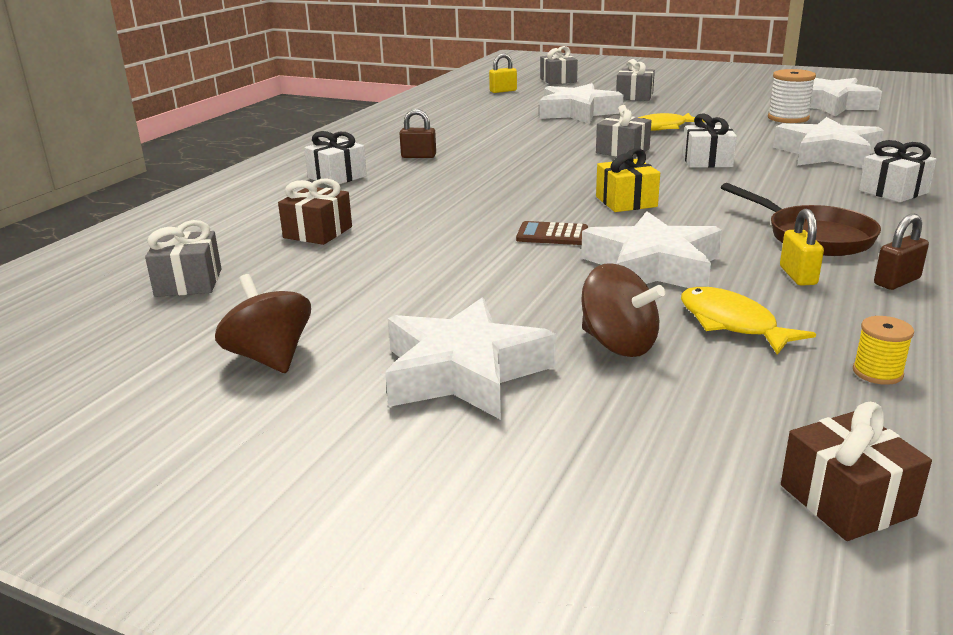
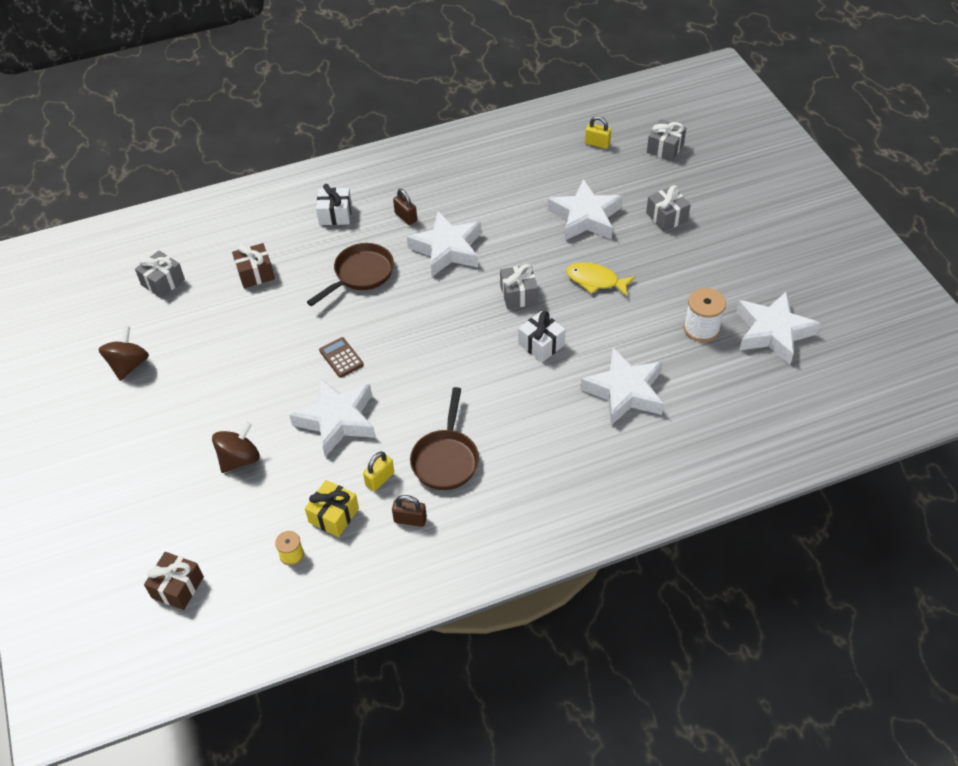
camera: 45 degrees right, 25 degrees up
white star [385,298,556,420] -> white star moved to [407,211,481,277]
brown spinning top [582,264,665,357] -> brown spinning top turned 135 degrees counterclockwise [212,422,260,473]
yellow gift [596,148,660,212] -> yellow gift moved to [305,480,359,537]
yellow fish [681,287,816,355] -> none
white gift [859,140,937,202] -> none
none -> brown pan [307,243,394,306]

